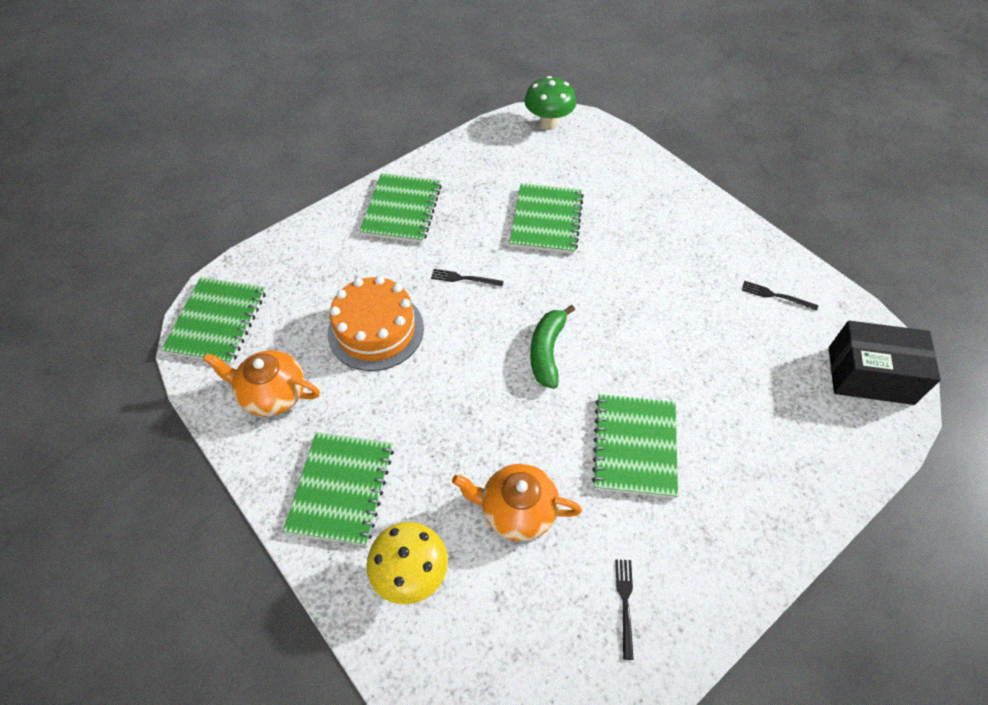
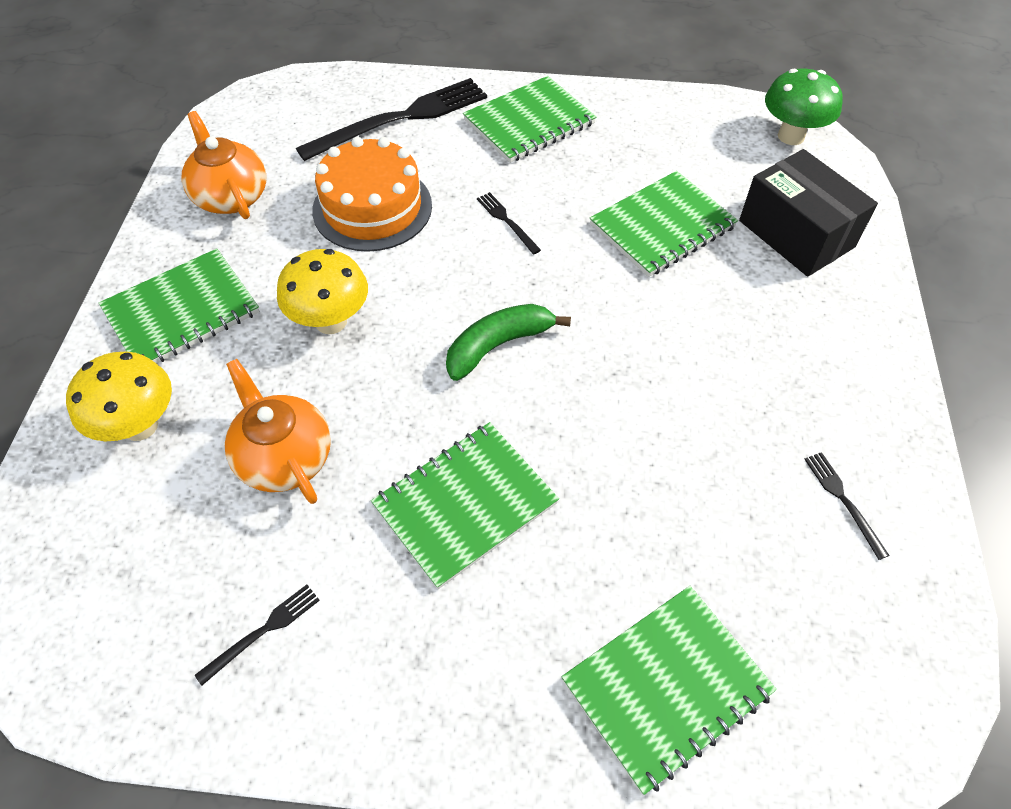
camera: 45 degrees right, 0 degrees up
green notebook [161,277,266,364] -> green notebook moved to [562,586,777,795]
black box [829,321,941,405] -> black box moved to [739,149,878,277]
none -> yellow mushroom [277,249,368,334]
none -> black fork [296,78,487,161]

